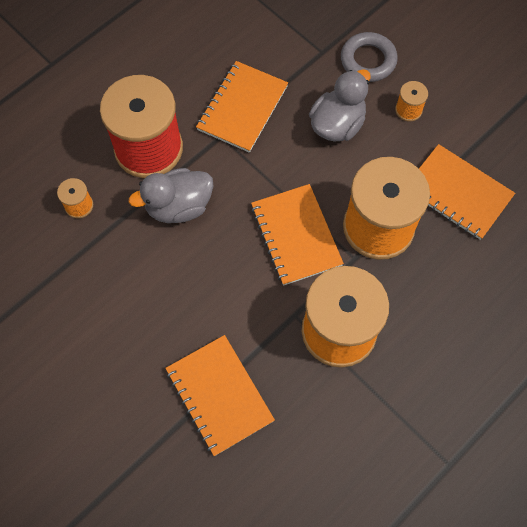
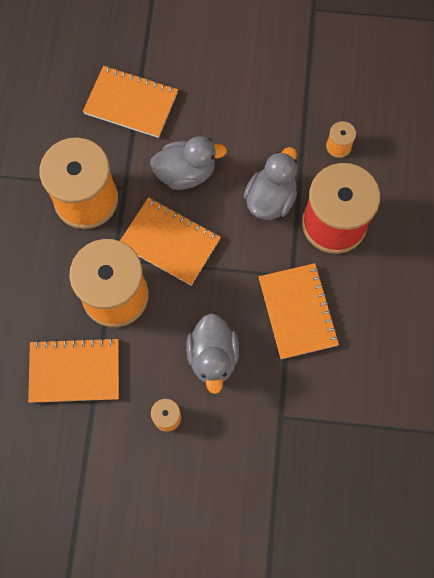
camera: 140 degrees right, 5 degrees up
grey ring [341,32,398,82] -> none
none -> grey duck [150,136,227,190]

